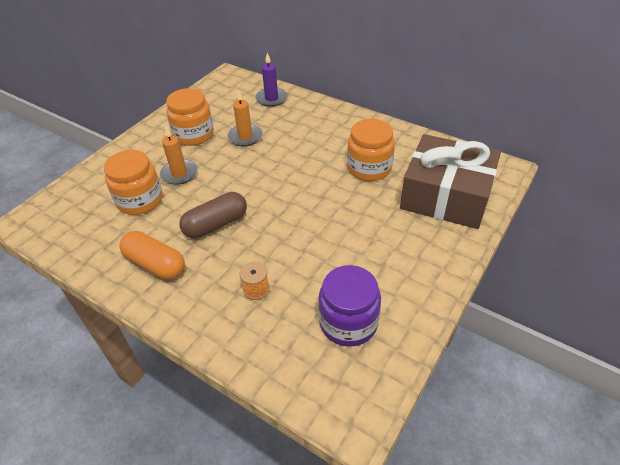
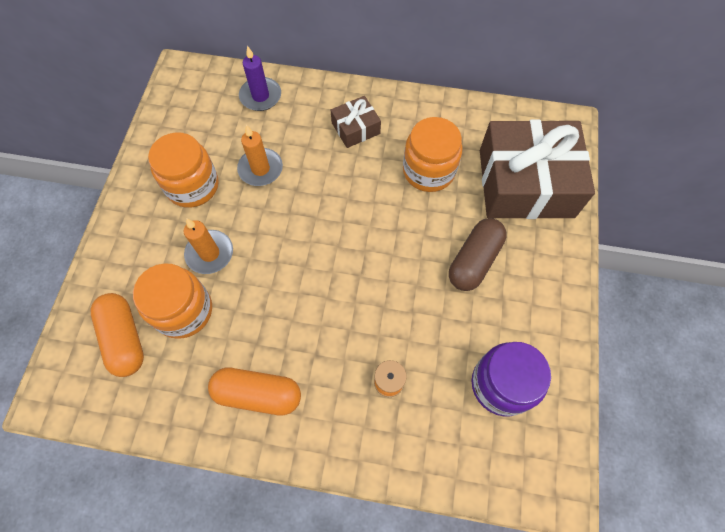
camera: 25 degrees left, 20 degrees up
brown capsule [180,192,247,239] -> brown capsule moved to [449,218,507,291]
none -> orange capsule [91,293,144,377]
none -> brown gift [331,96,381,148]

